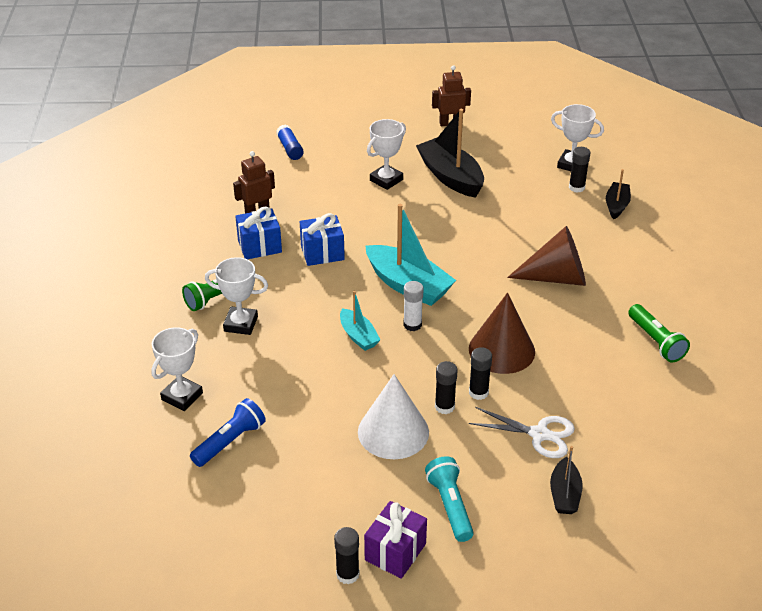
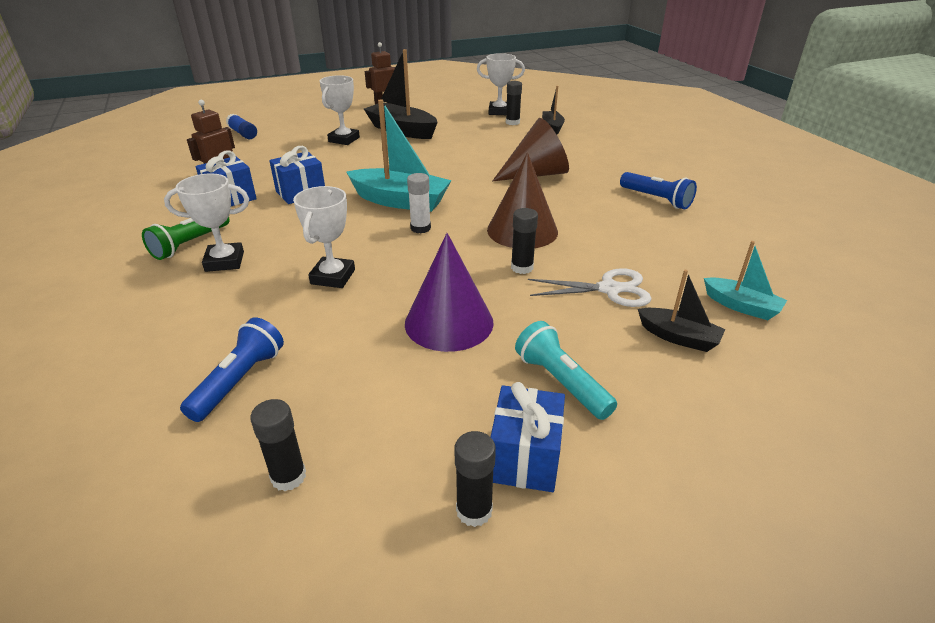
camera: 20 degrees left, 5 degrees down
white trophy [151,327,203,411] -> white trophy moved to [293,186,355,288]
turquoise boat [340,291,381,351] -> turquoise boat moved to [704,241,787,320]
white cone [358,374,429,459] -> purple cone [405,233,494,352]
purple gift [364,501,427,579] -> blue gift [491,382,565,492]
black glue stick [435,361,458,414] -> black glue stick moved to [250,399,306,491]
black boat [550,446,583,514] -> black boat turned 45 degrees counterclockwise [638,270,725,352]
green flashlight [628,304,690,362] -> blue flashlight [620,172,697,209]

